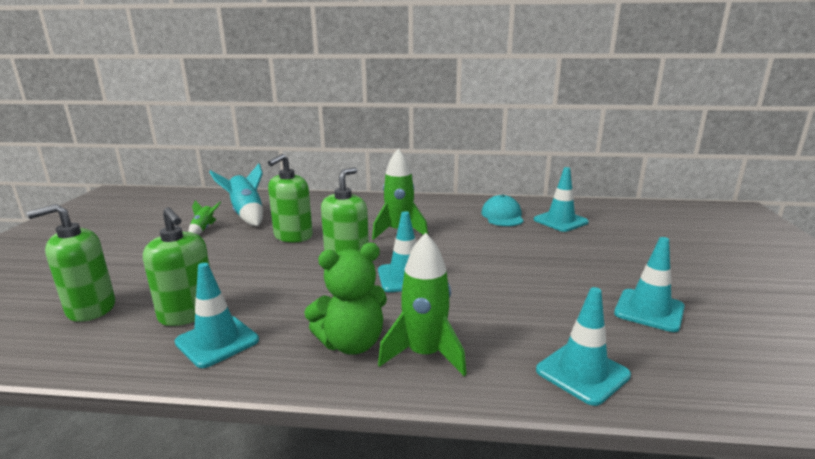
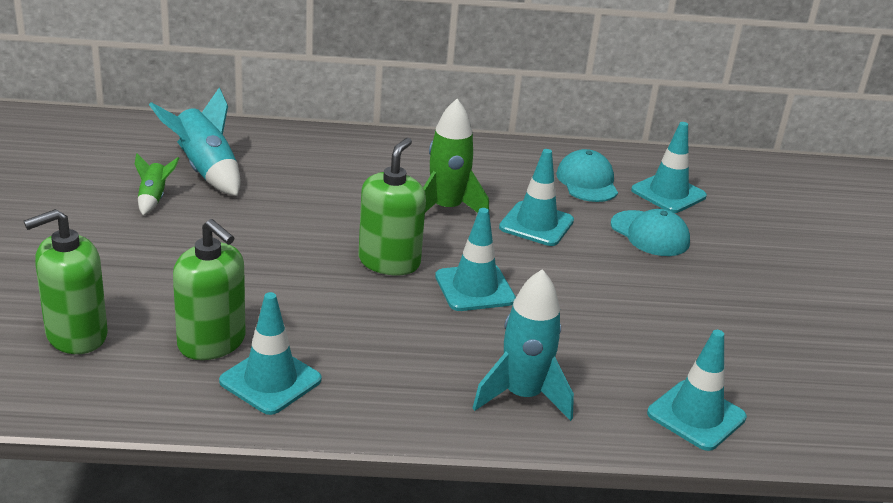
camera: 10 degrees left, 10 degrees up
green soap dispenser [268,154,313,242] -> none
green teddy bear [304,243,387,355] -> none
green rocket [378,233,466,376] -> turquoise rocket [473,269,574,421]
turquoise traffic cone [614,237,685,332] -> turquoise traffic cone moved to [499,149,574,246]
none -> turquoise cap [611,209,690,256]

